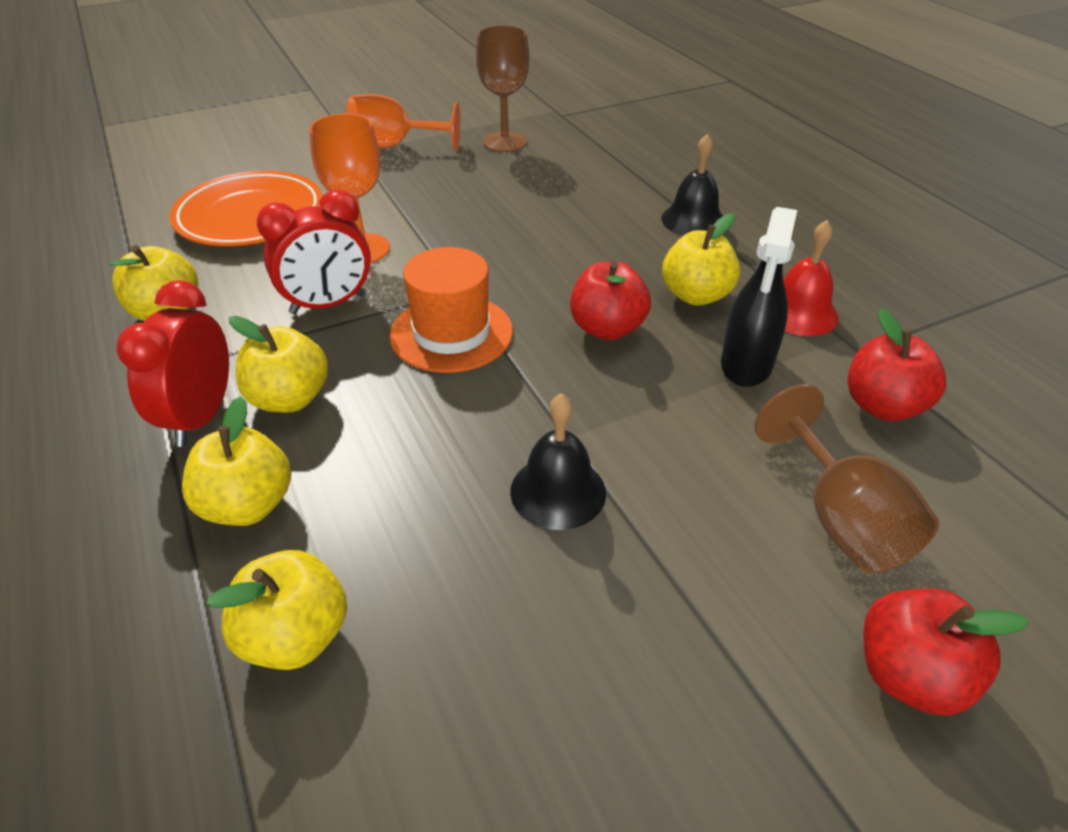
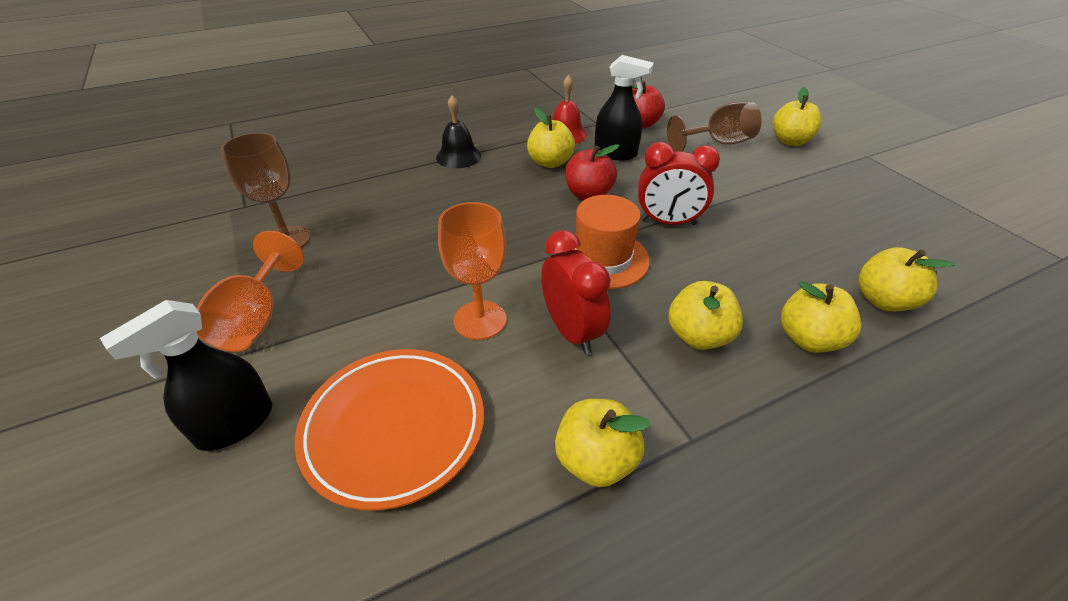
camera: 90 degrees left, 0 degrees up
red clock [116,280,229,447] -> red clock moved to [638,142,720,225]
black bell [510,393,606,530] -> none
red apple [863,588,1029,716] -> yellow apple [772,87,822,146]
none -> black spray bottle [100,300,272,451]

